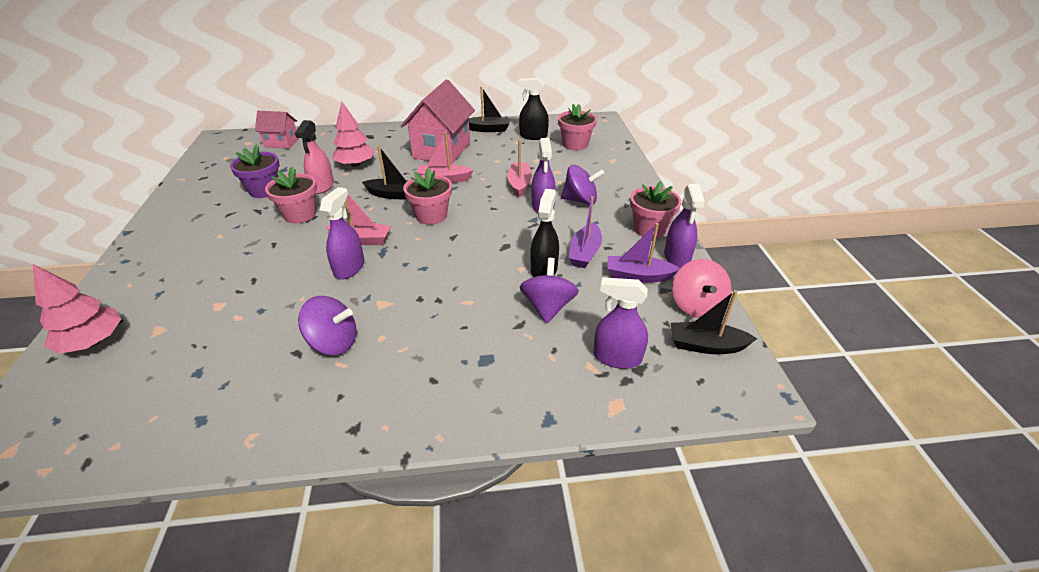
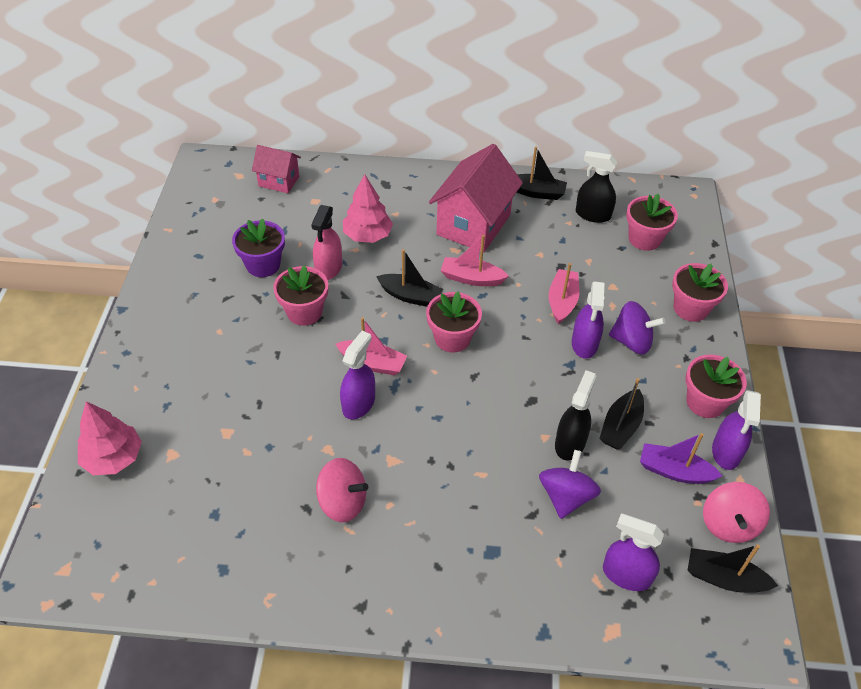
camera: 10 degrees right, 10 degrees up
purple spinning top [298,296,357,355] -> pink spinning top [316,458,368,522]
purple boat [569,196,602,268] -> black boat [599,378,644,449]
none -> pink flower pot [672,263,728,322]

